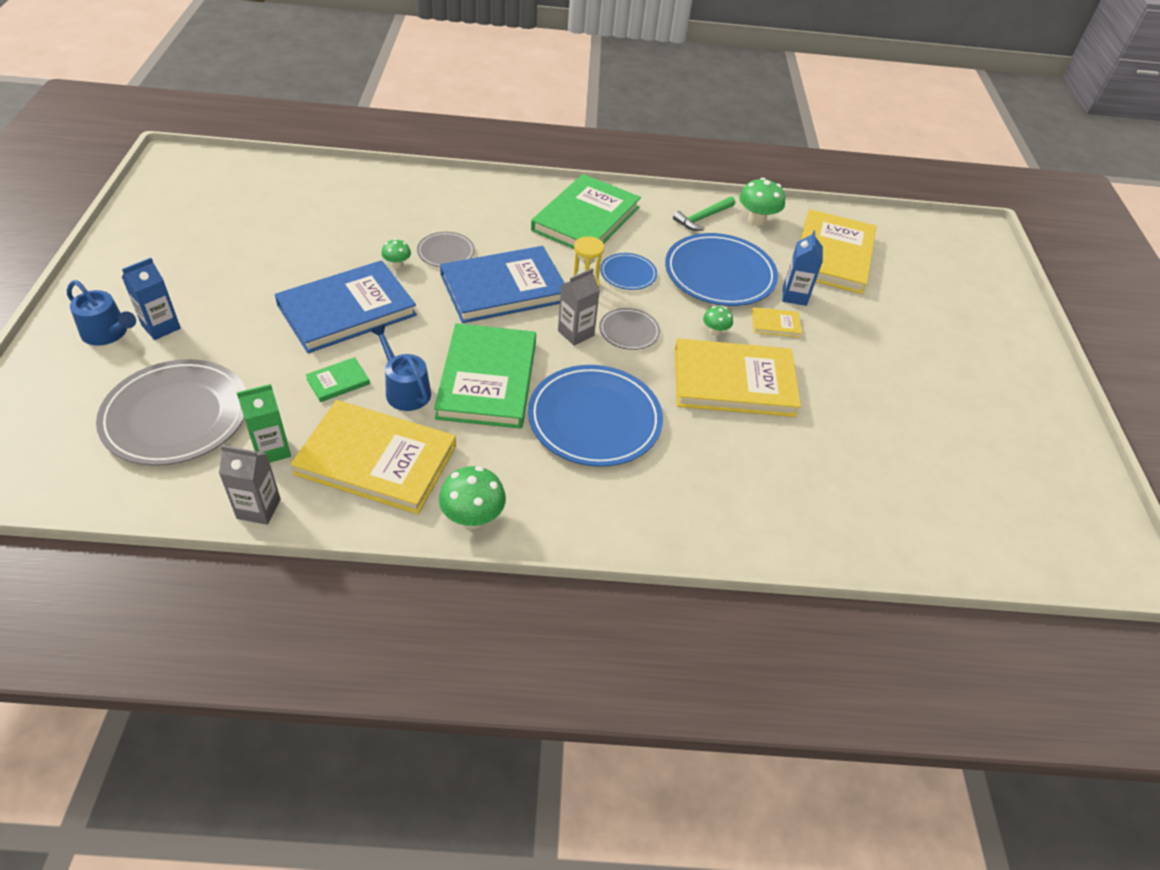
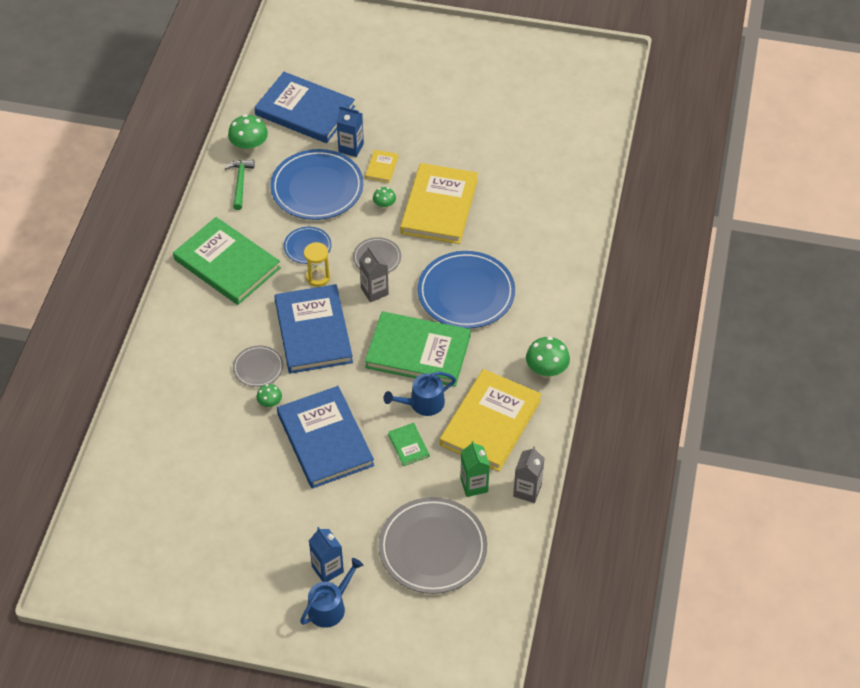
camera: 75 degrees left, 5 degrees up
green hammer [673,196,735,231] -> green hammer turned 150 degrees counterclockwise [225,160,254,210]
yellow book [801,209,877,294] -> blue book [254,72,355,143]

